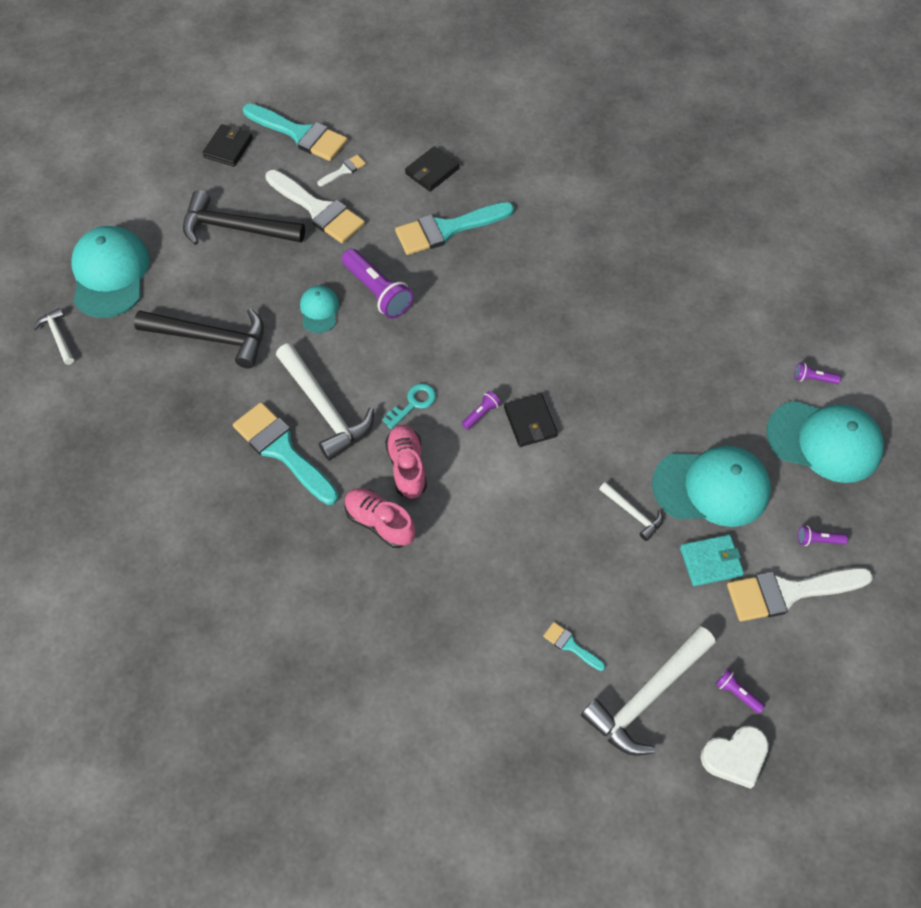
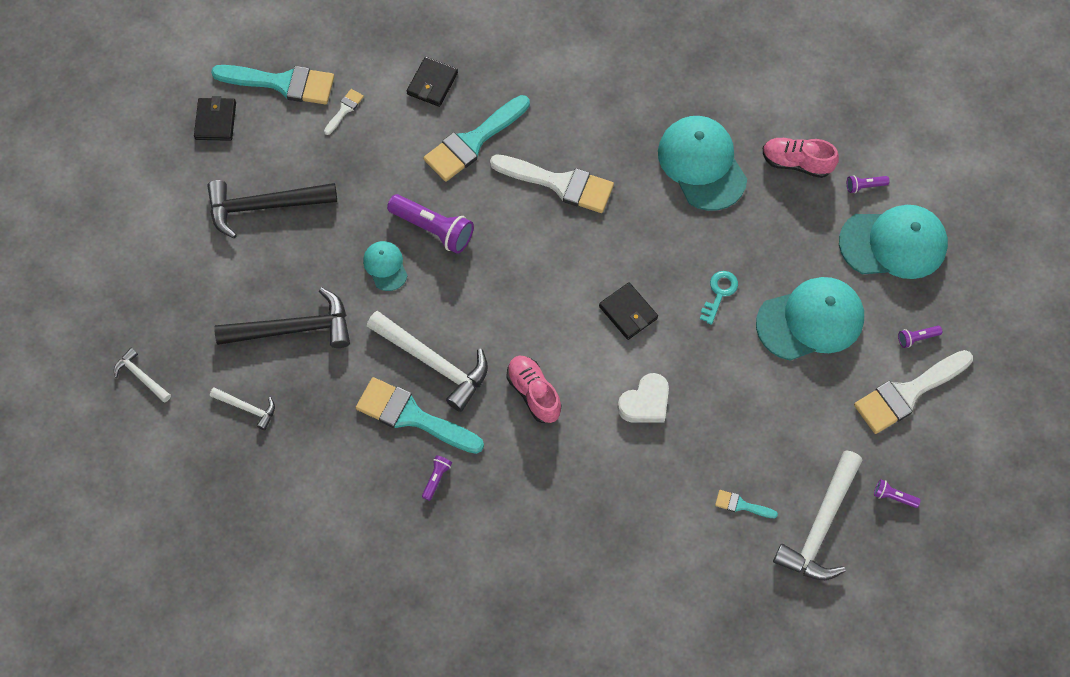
camera: 20 degrees left, 5 degrees up
turquoise cap [71,226,150,318] -> turquoise cap moved to [658,116,747,211]
white brush [265,170,365,243] -> white brush moved to [490,154,614,213]
pink shoe [344,488,415,548] -> pink shoe moved to [763,138,839,178]
turquoise key [382,383,436,429] -> turquoise key moved to [700,271,738,325]
purple flashlight [462,391,501,430] -> purple flashlight moved to [422,455,452,501]
white hammer [599,482,663,541] -> white hammer moved to [210,387,275,430]
turquoise wallet [680,535,744,586] -> none
white heart [701,726,769,789] -> white heart moved to [617,373,669,423]

